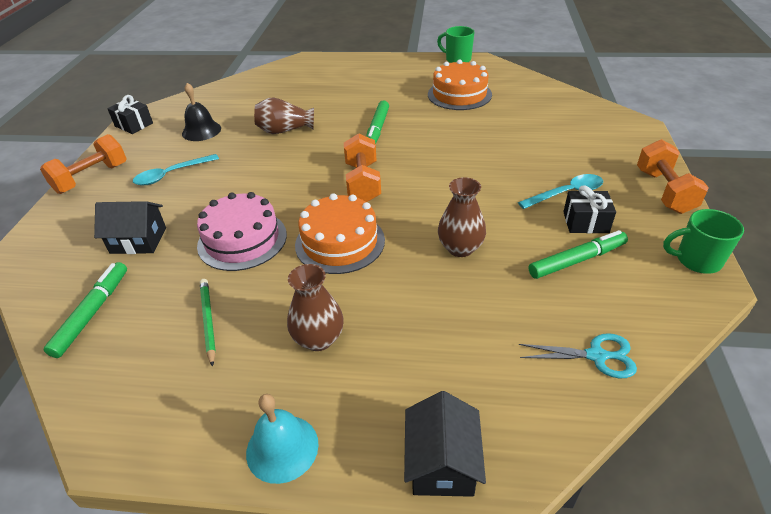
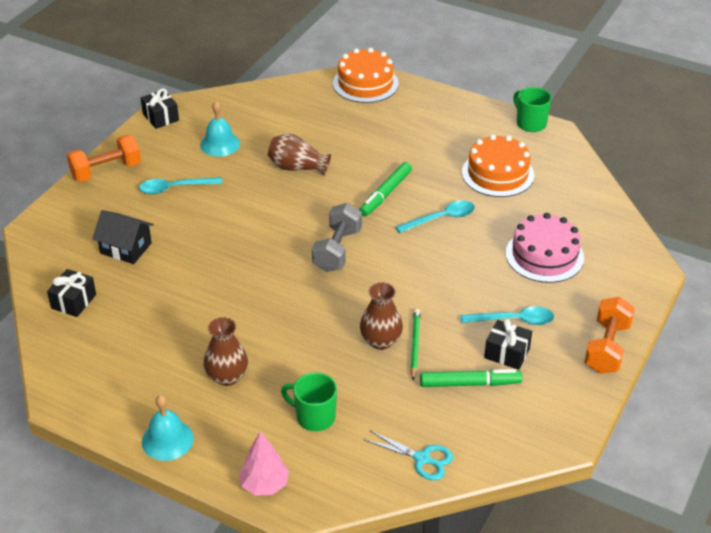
camera: 20 degrees right, 0 degrees up
green marker [44,262,127,358] -> black gift [47,269,96,317]
black bell [182,83,221,141] -> turquoise bell [200,101,240,157]
pink cake [197,192,287,271] -> pink cake moved to [506,213,584,283]
green pencil [200,279,216,367] -> green pencil moved to [410,309,420,380]
orange cake [295,193,385,274] -> orange cake moved to [333,48,399,103]
orange dumbbell [344,133,381,202] -> grey dumbbell [312,203,362,272]
black house [404,391,486,497] -> pink tree [239,431,289,496]
green mug [663,209,744,274] -> green mug moved to [281,372,337,431]
none -> turquoise spoon [396,201,475,233]

